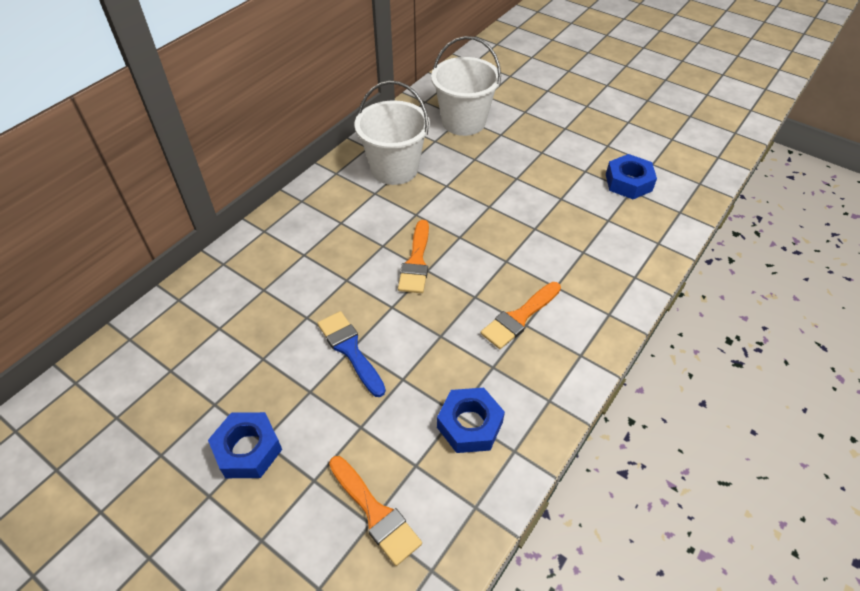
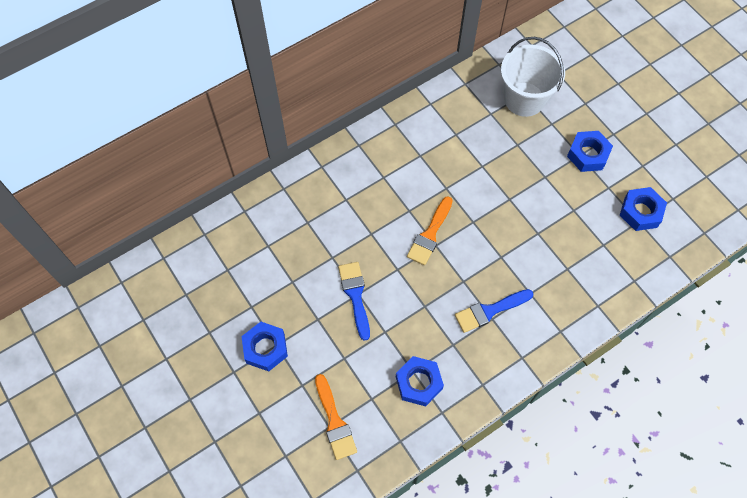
camera: 20 degrees right, 15 degrees up
white bucket [355,81,430,185] -> none
orange brush [481,282,561,349] -> blue brush [455,289,534,333]
none -> blue nut [567,131,613,172]

